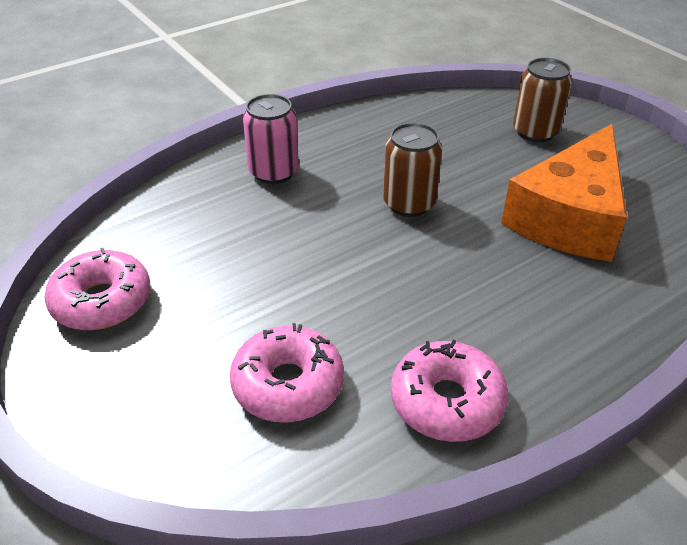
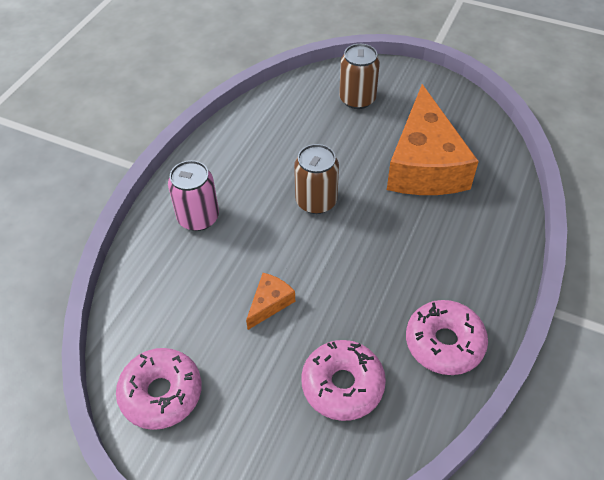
camera: 30 degrees left, 10 degrees up
none -> orange cheese [246,273,295,330]

